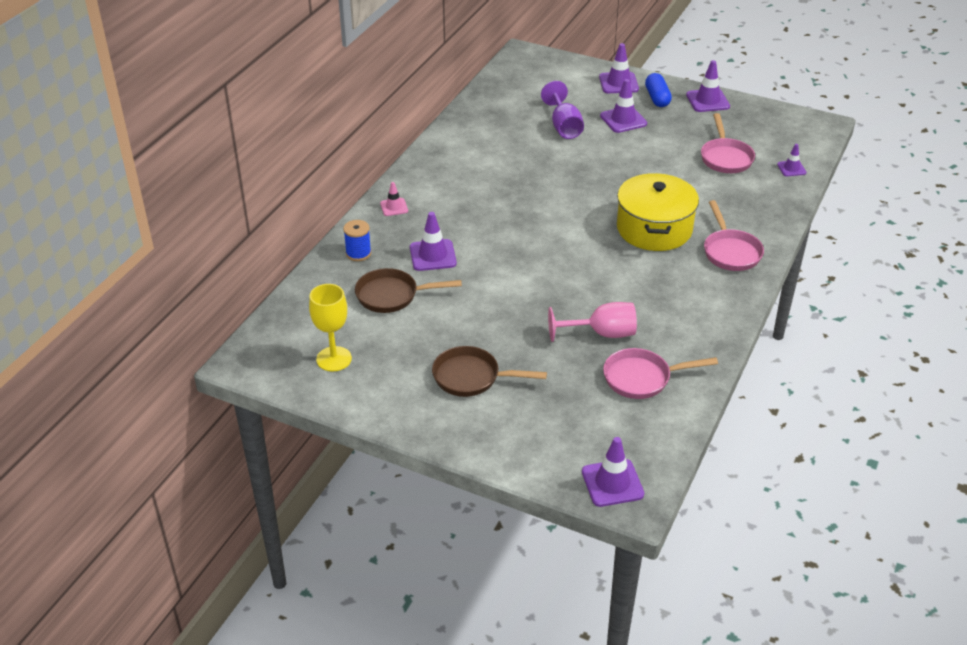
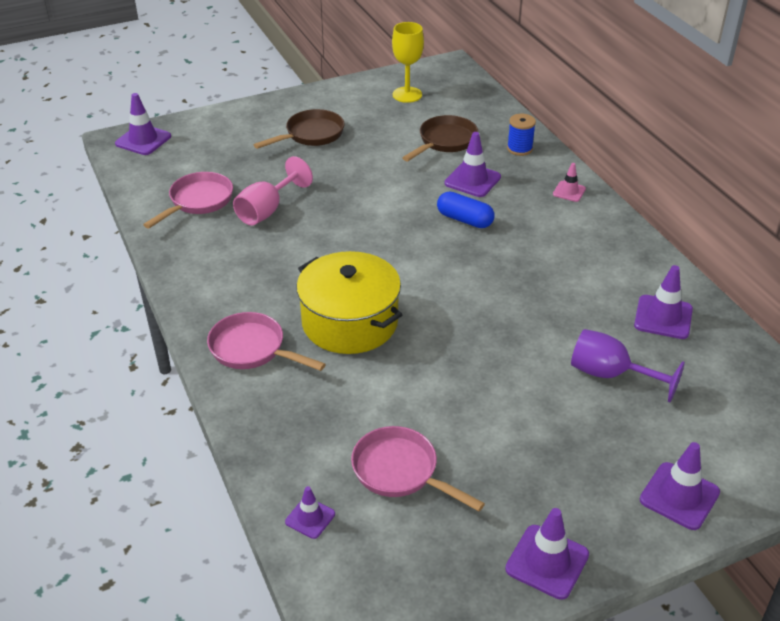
camera: 130 degrees right, 0 degrees up
purple traffic cone [600,79,647,133] -> purple traffic cone moved to [634,265,693,339]
blue capsule [645,73,672,107] -> blue capsule moved to [437,192,494,228]

